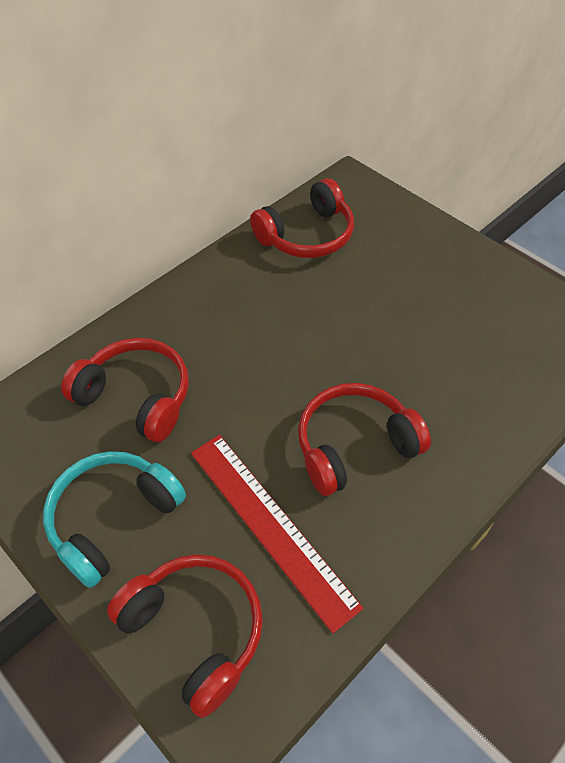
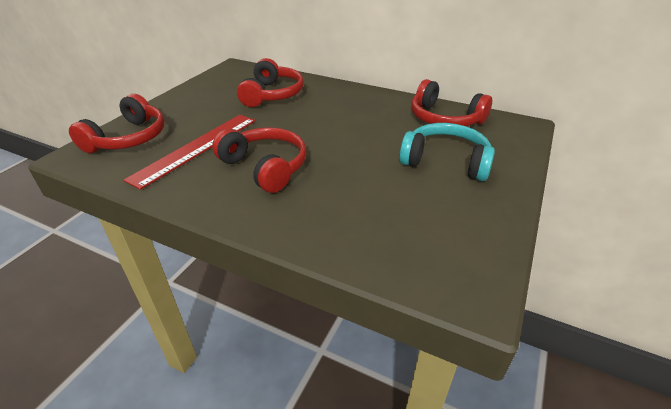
camera: 70 degrees right, 15 degrees down
turquoise headphones [43,451,186,588] -> turquoise headphones moved to [399,123,495,181]

